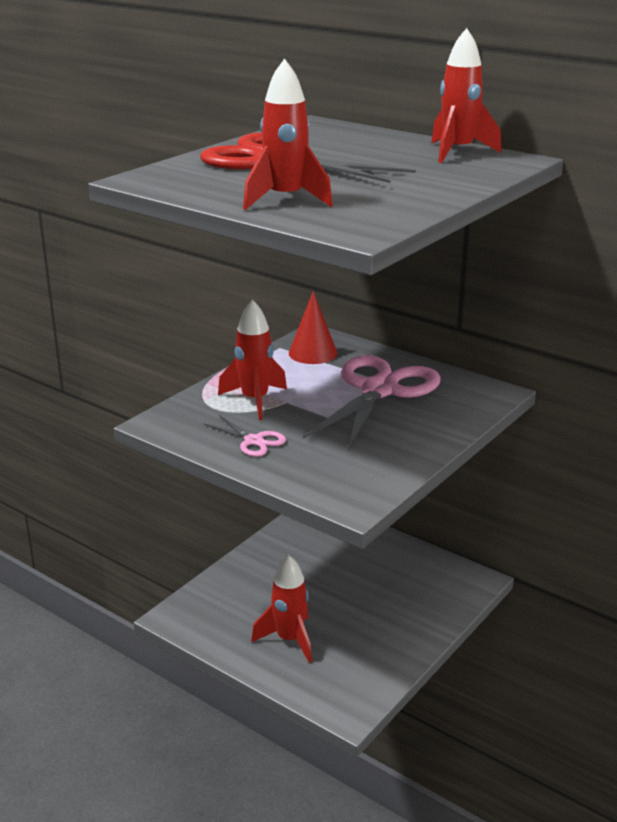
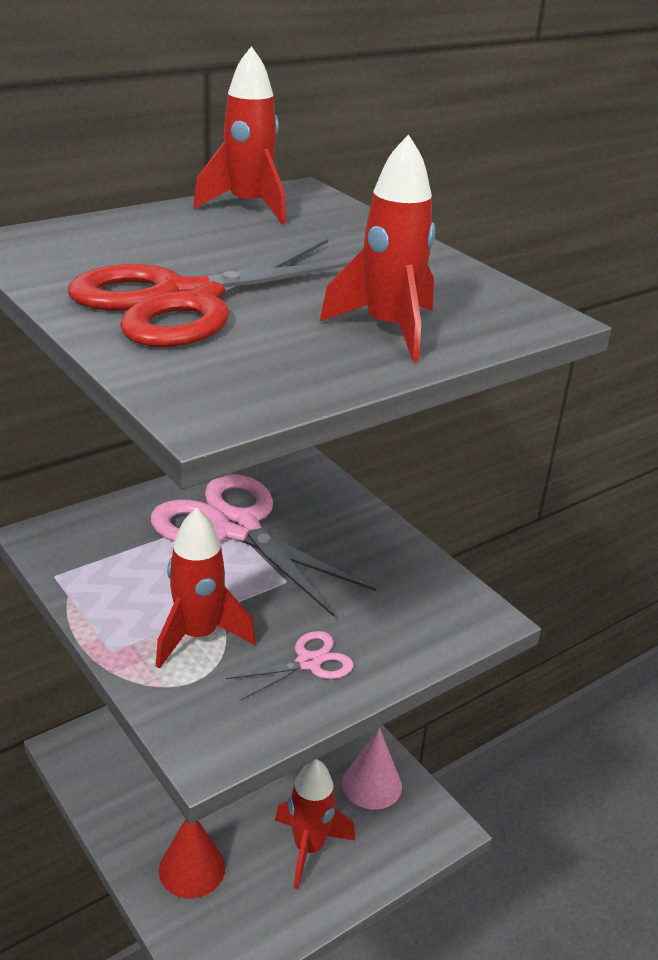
camera: 75 degrees left, 5 degrees up
red cone [289,291,338,364] -> red cone moved to [159,819,225,899]
none -> pink cone [342,727,402,810]

